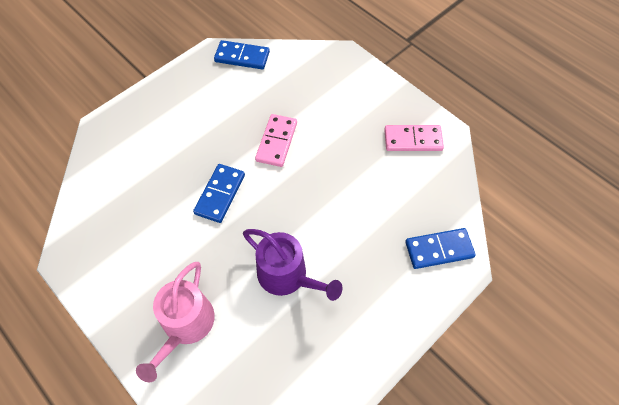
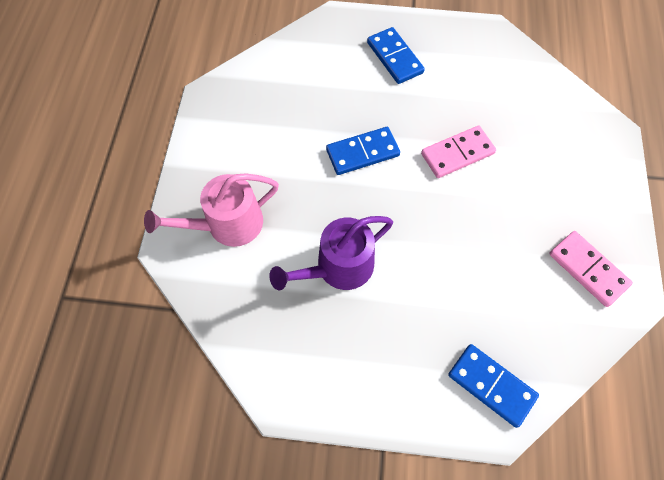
camera: 50 degrees right, 5 degrees up
blue domino [214,40,270,70] -> blue domino moved to [367,27,425,84]
purple watering can [243,229,342,301] -> purple watering can turned 60 degrees clockwise [269,216,393,290]

